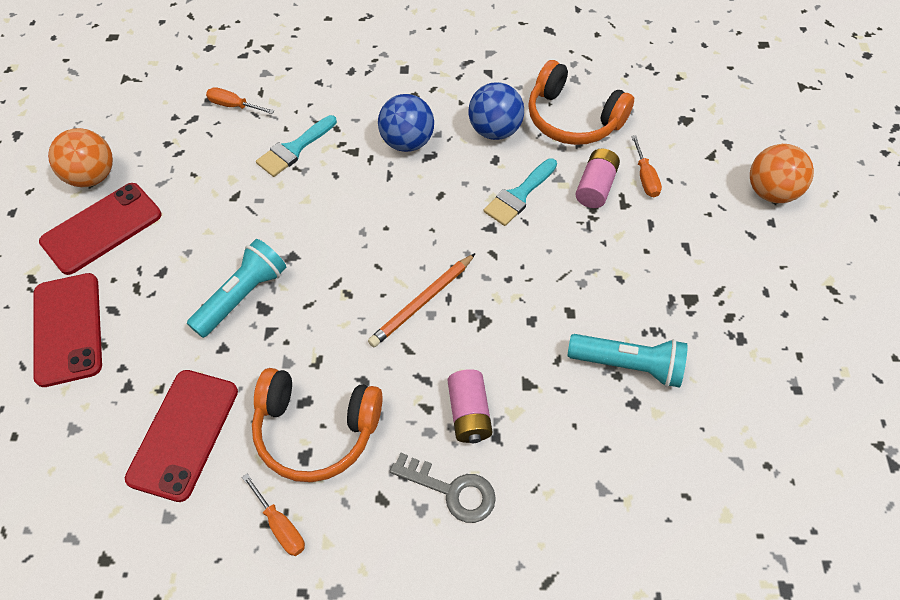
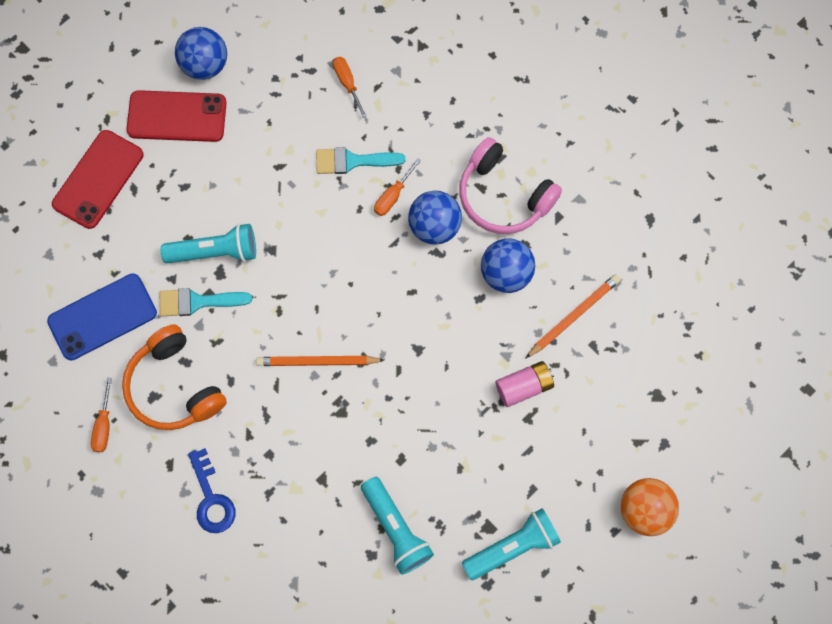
camera: 45 degrees right, 15 degrees up
orange ball [48,128,113,187] -> blue ball [175,27,227,80]
red phone [125,370,238,502] -> blue phone [47,274,157,360]
grey key [390,453,496,523] -> blue key [188,448,236,533]
pink battery [448,369,493,443] -> none
turquoise brush [484,158,557,226] -> turquoise brush moved to [160,288,252,317]
orange headphones [528,60,634,145] -> orange pencil [525,274,620,359]
orange screwdriver [631,135,662,197] -> orange screwdriver moved to [374,158,421,216]
none -> pink headphones [459,137,562,234]
none -> turquoise flashlight [462,508,561,580]

